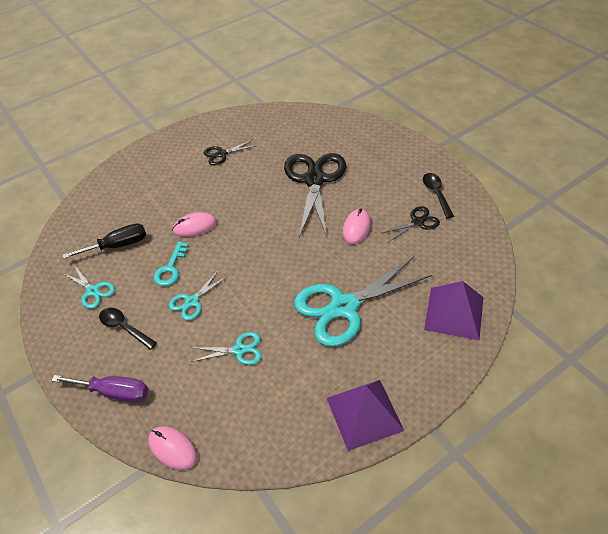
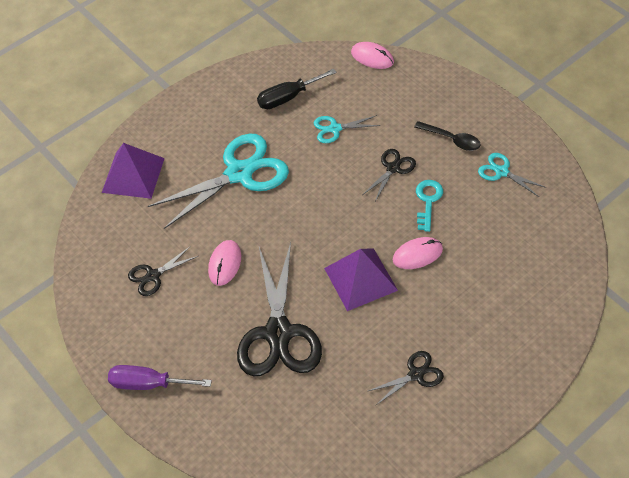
camera: 175 degrees right, 5 degrees up
purple screwdriver [51,375,148,403] -> purple screwdriver moved to [108,365,212,390]
black screwdriver [63,223,146,259] -> black screwdriver moved to [257,69,337,109]
turquoise scissors [169,271,228,321] -> black scissors [362,149,416,201]
purple pyramid [327,380,404,451] -> purple pyramid moved to [324,249,398,311]
black spoon [423,173,454,219] -> none

